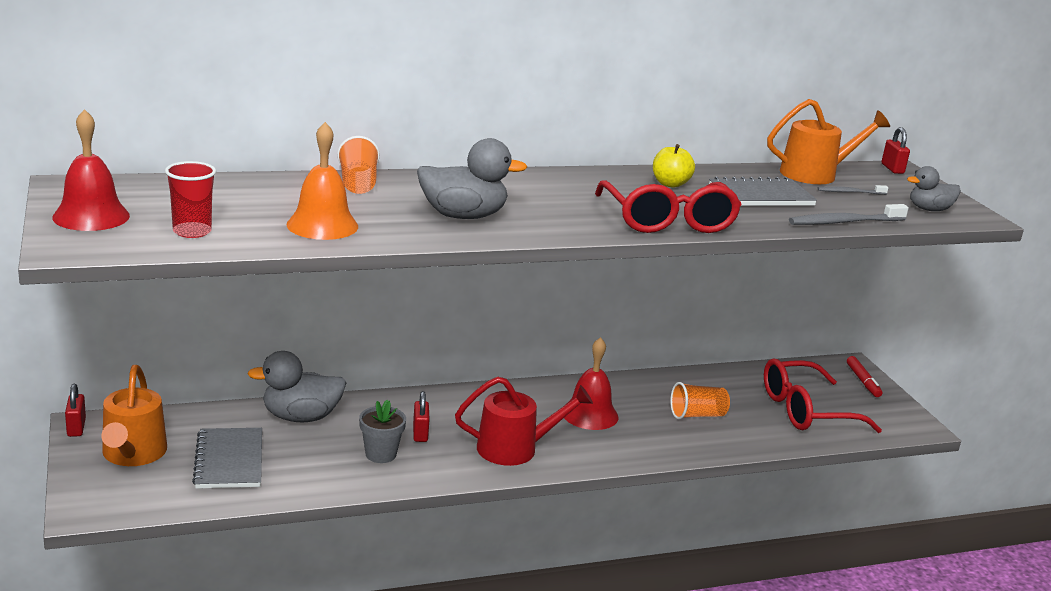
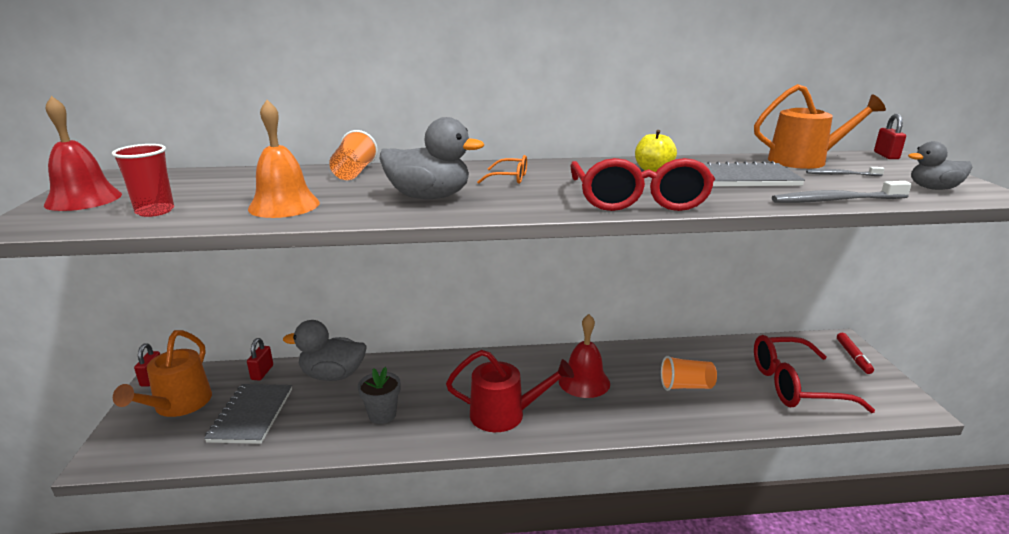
camera: 15 degrees right, 0 degrees up
red padlock [413,391,430,442] -> red padlock moved to [247,338,273,380]
none -> orange glasses [477,155,527,184]

